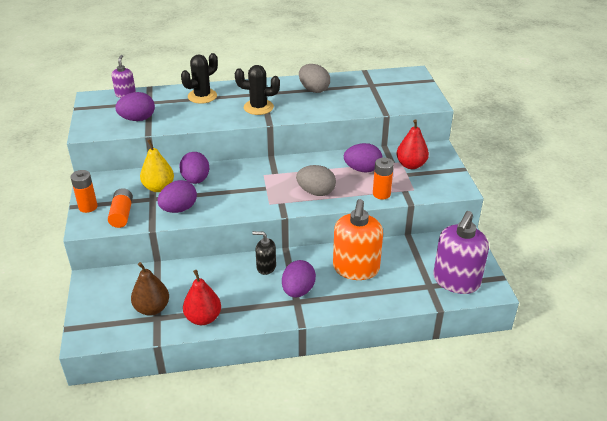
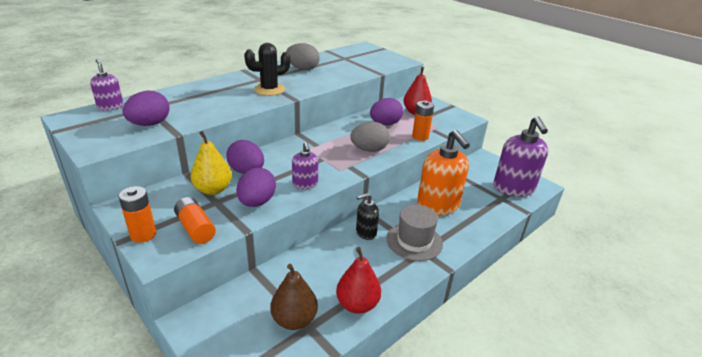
camera: 35 degrees left, 5 degrees down
black cactus [181,53,218,104] -> none
purple egg [282,260,316,298] -> grey hat [387,205,443,261]
none -> purple soap dispenser [292,142,318,189]

